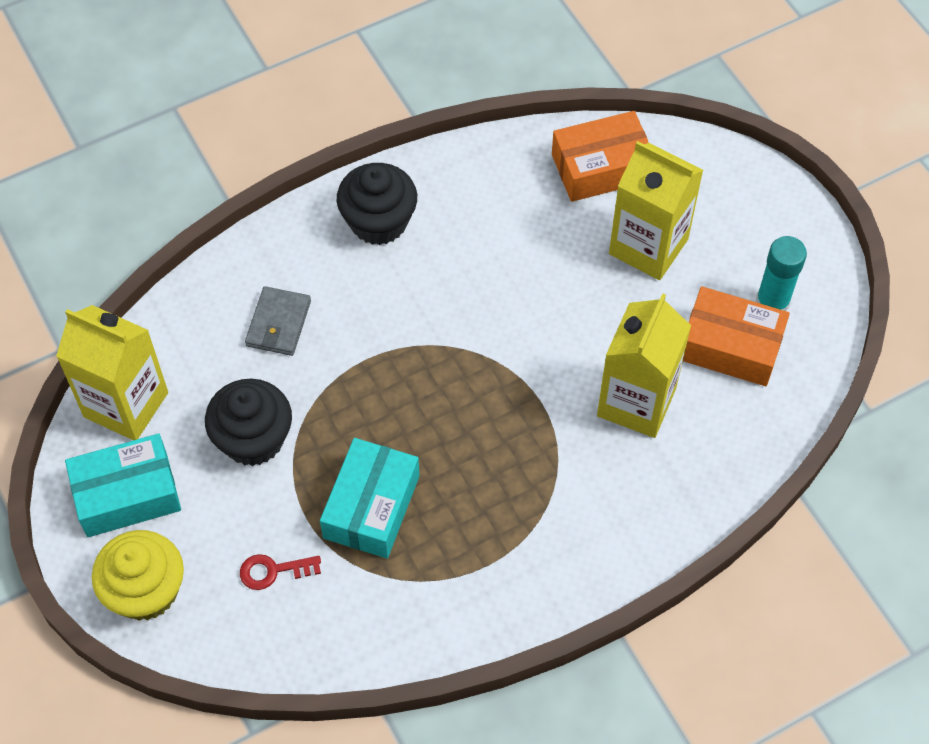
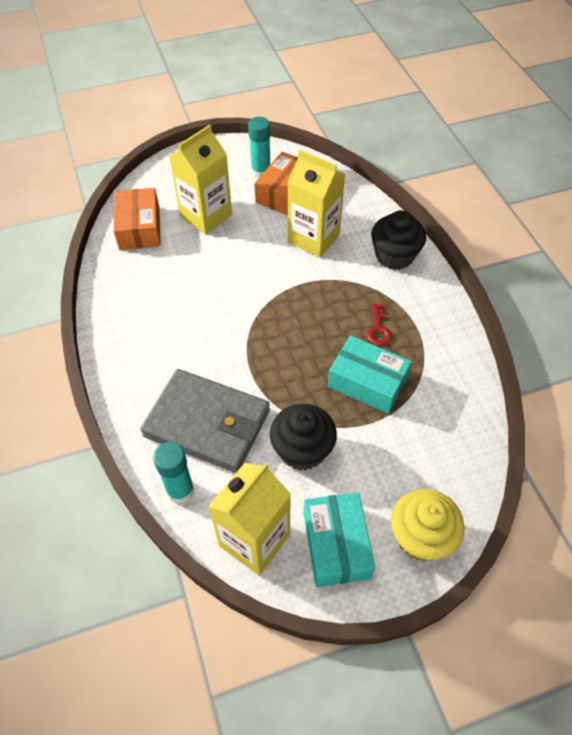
camera: 80 degrees left, 5 degrees down
red key [240,554,321,590] -> red key moved to [367,303,392,346]
grey wallet [245,286,311,356] -> grey wallet [140,369,270,473], size x2.06
black cupcake [337,163,417,245] -> black cupcake moved to [371,210,426,270]
none -> turquoise glue stick [153,442,194,503]

